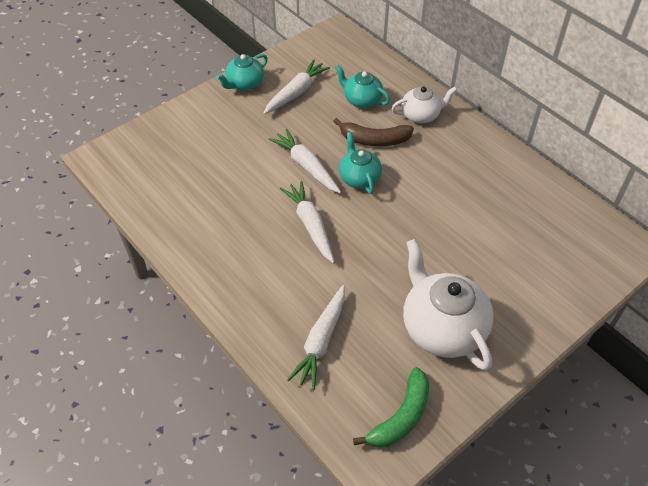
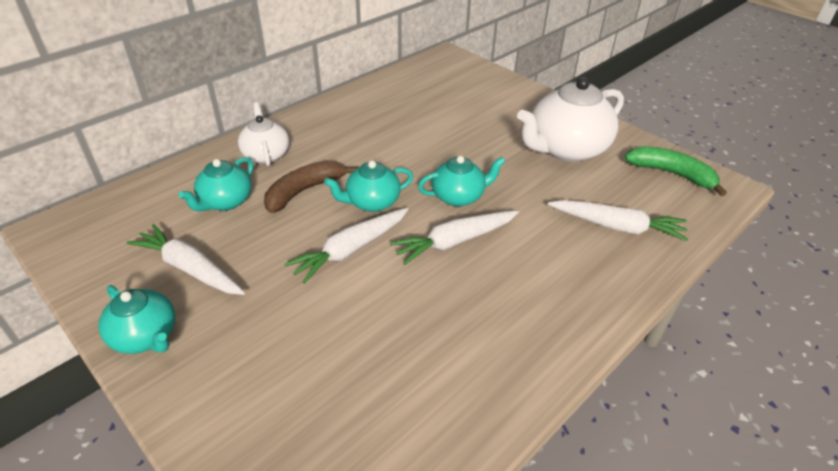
camera: 95 degrees left, 10 degrees down
brown banana [333,118,414,146] -> brown banana turned 135 degrees counterclockwise [264,160,358,213]
none -> turquoise teapot [418,156,505,206]

